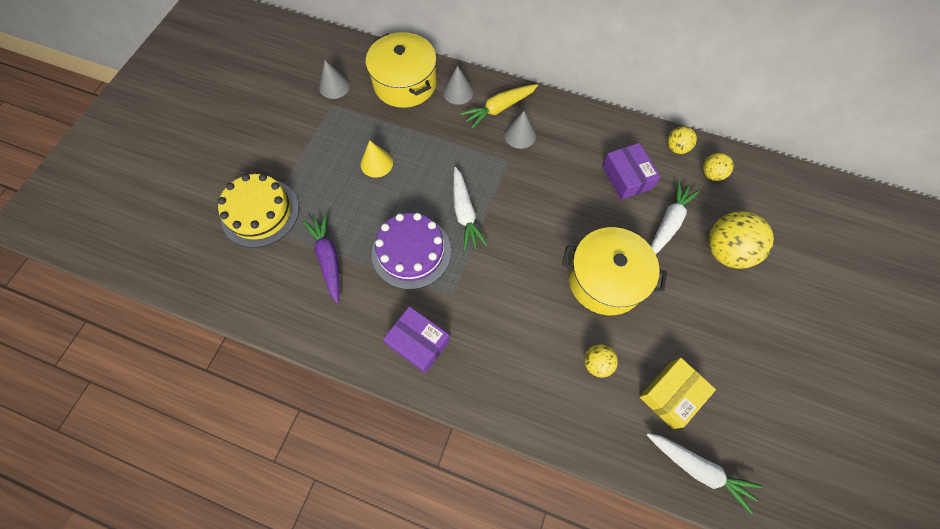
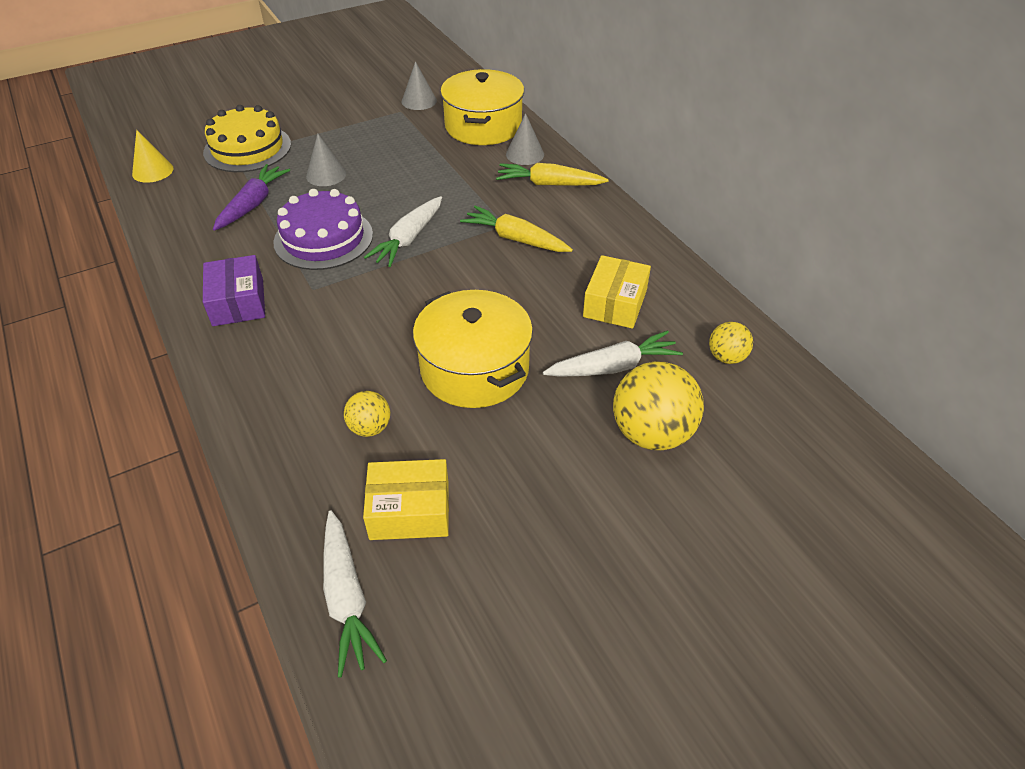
camera: 40 degrees right, 20 degrees down
yellow cone [360,140,393,178] -> yellow cone moved to [132,130,174,183]
grey cone [504,111,536,149] -> grey cone moved to [306,133,346,186]
purple box [602,143,660,200] -> yellow box [583,255,651,329]
yellow ball [667,126,697,154] -> none
none -> yellow carrot [460,206,573,252]

